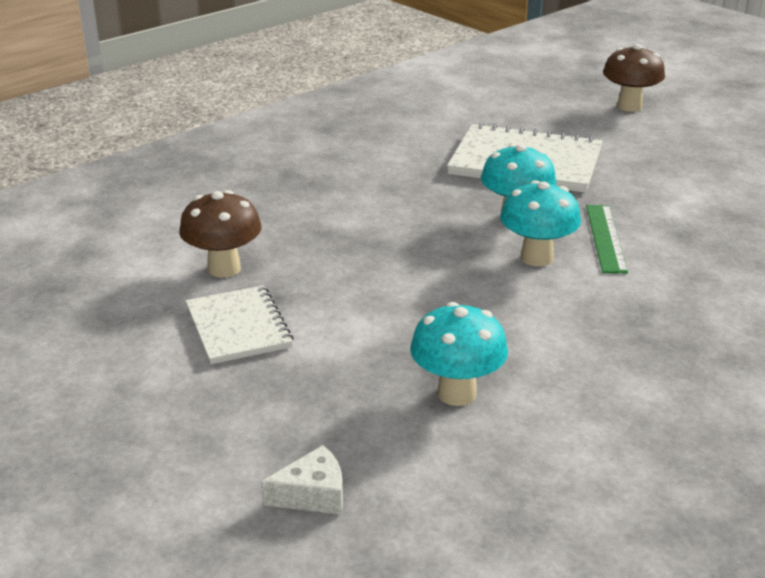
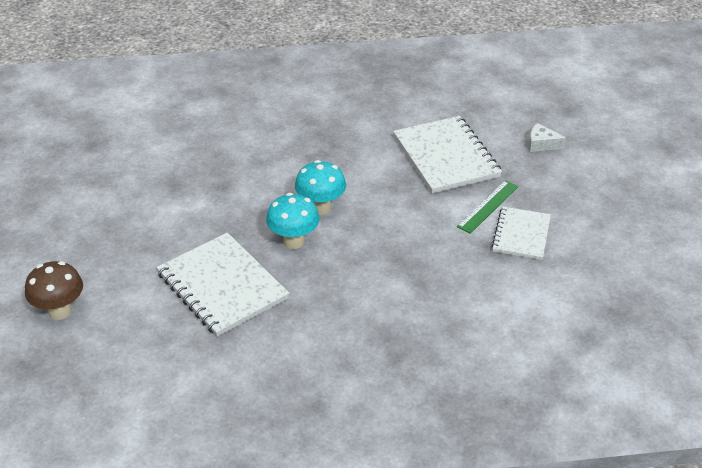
camera: 145 degrees left, 10 degrees up
brown mushroom [179,190,262,278] -> none
turquoise mushroom [410,302,508,406] -> white notebook [393,116,502,193]
green ruler [586,205,628,273] -> green ruler moved to [457,180,518,234]

